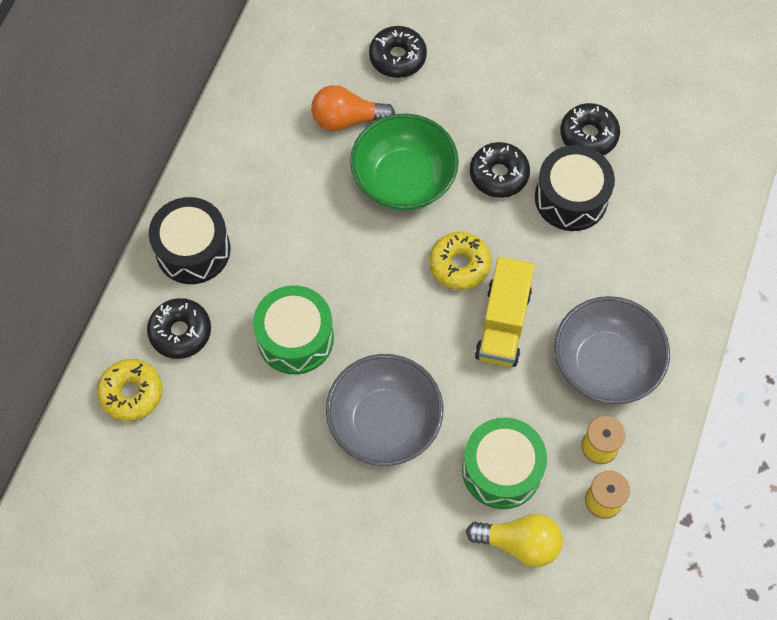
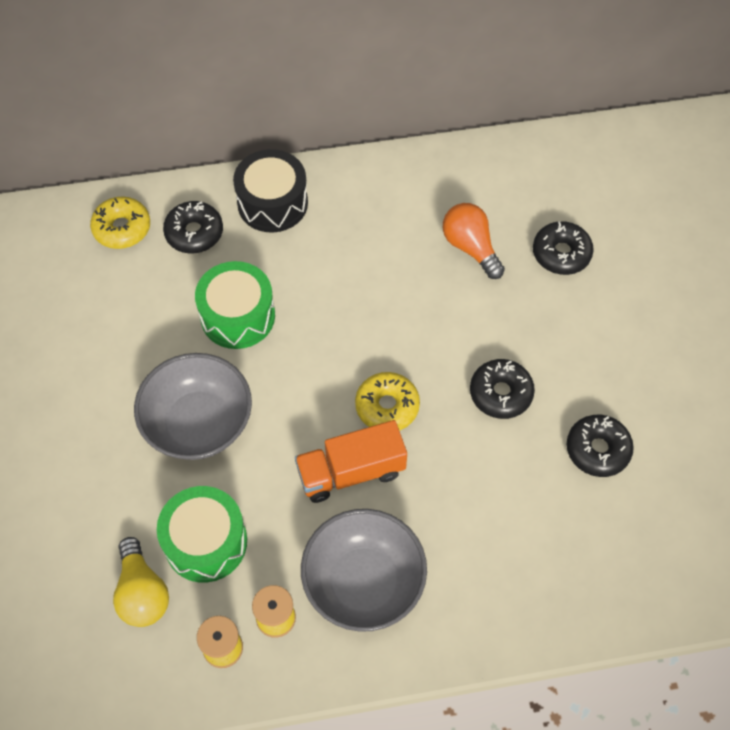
camera: 60 degrees right, 5 degrees down
green bowl [350,113,459,211] -> none
yellow truck [475,257,535,367] -> orange truck [295,420,407,503]
black drum [535,145,615,231] -> none

